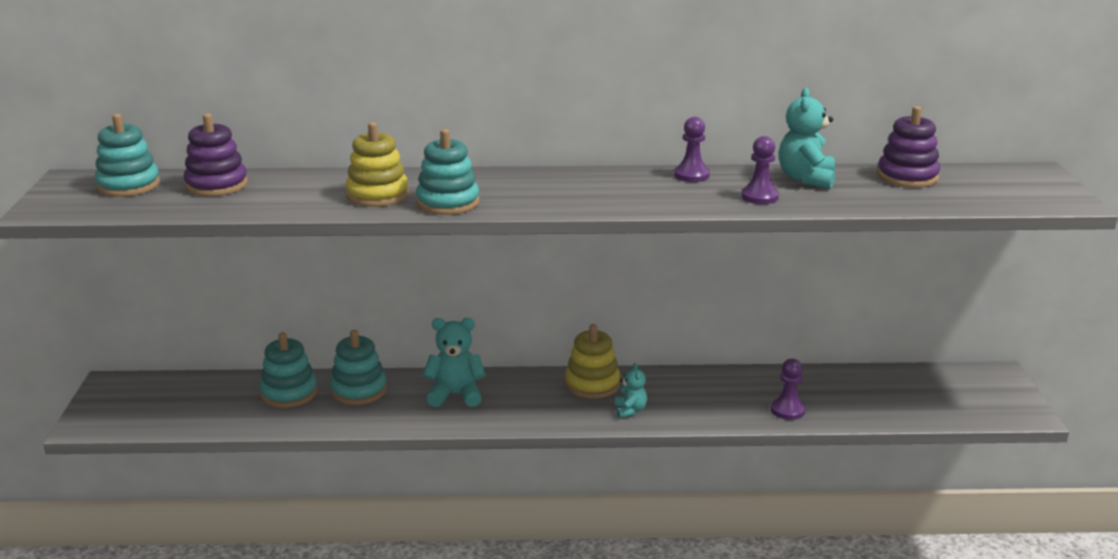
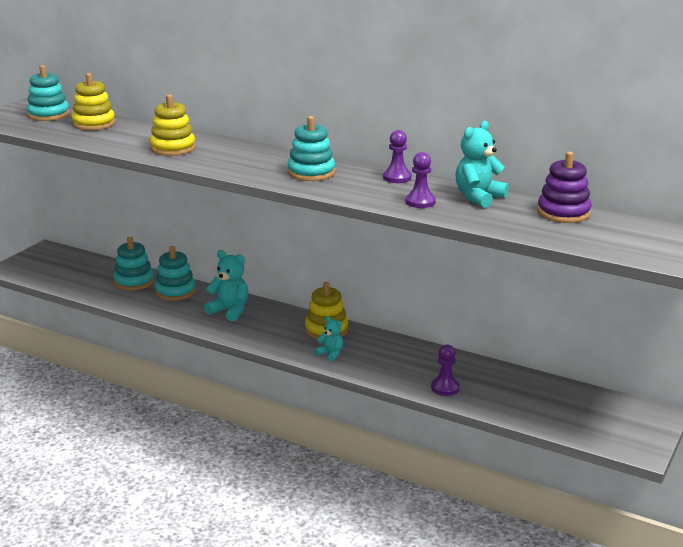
camera: 30 degrees right, 0 degrees up
purple stacking toy [184,113,248,196] -> yellow stacking toy [72,73,115,131]
turquoise stacking toy [416,129,480,215] -> turquoise stacking toy moved to [287,116,335,181]
turquoise teddy bear [615,363,647,418] -> turquoise teddy bear turned 75 degrees counterclockwise [315,316,343,362]

